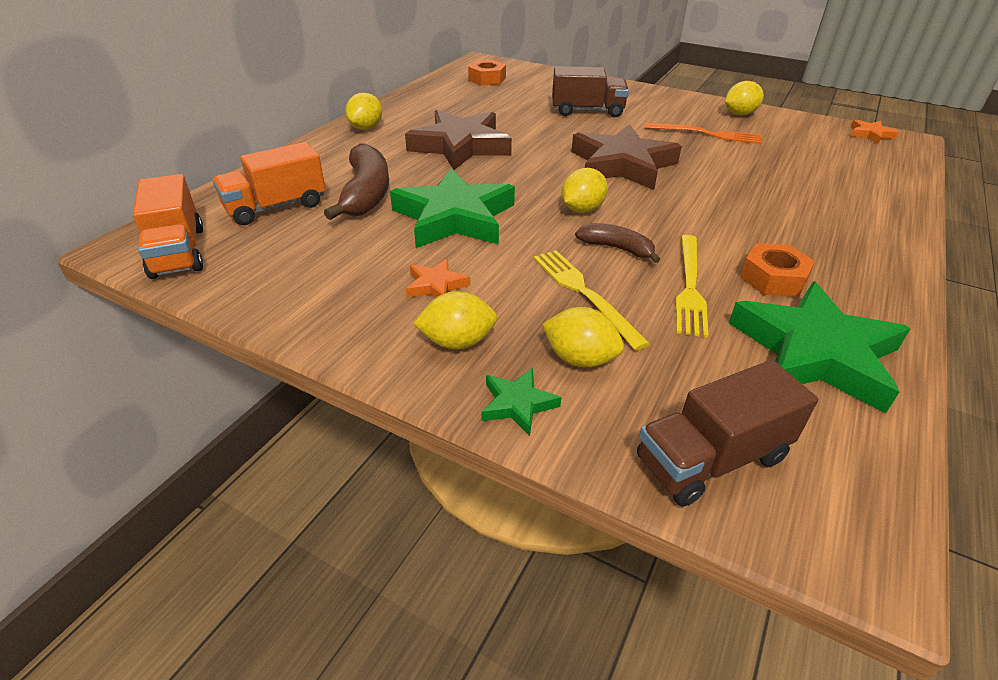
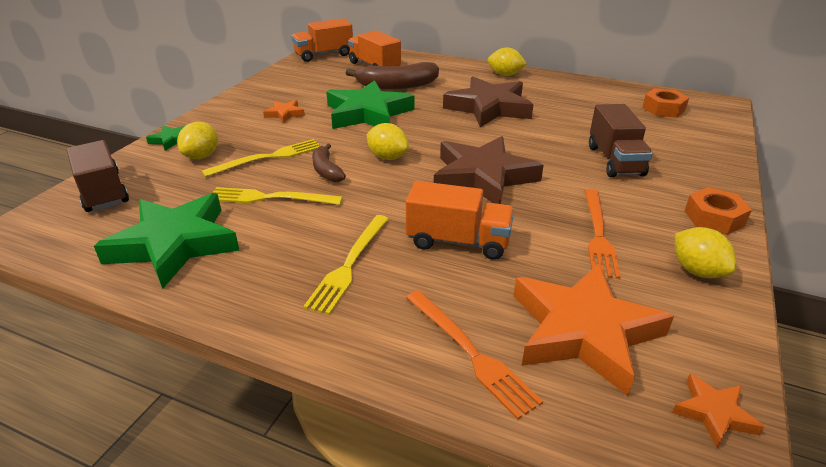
camera: 85 degrees right, 5 degrees down
yellow lemon [413,291,498,349] -> none
brown banana [575,223,660,263] -> brown banana turned 135 degrees clockwise [312,144,346,182]
orange nut [740,243,815,297] -> orange nut moved to [685,187,752,235]
none -> yellow fork [303,215,389,315]
none -> orange truck [406,181,514,260]
none -> orange fork [406,290,543,420]
none -> orange star [513,264,674,396]

